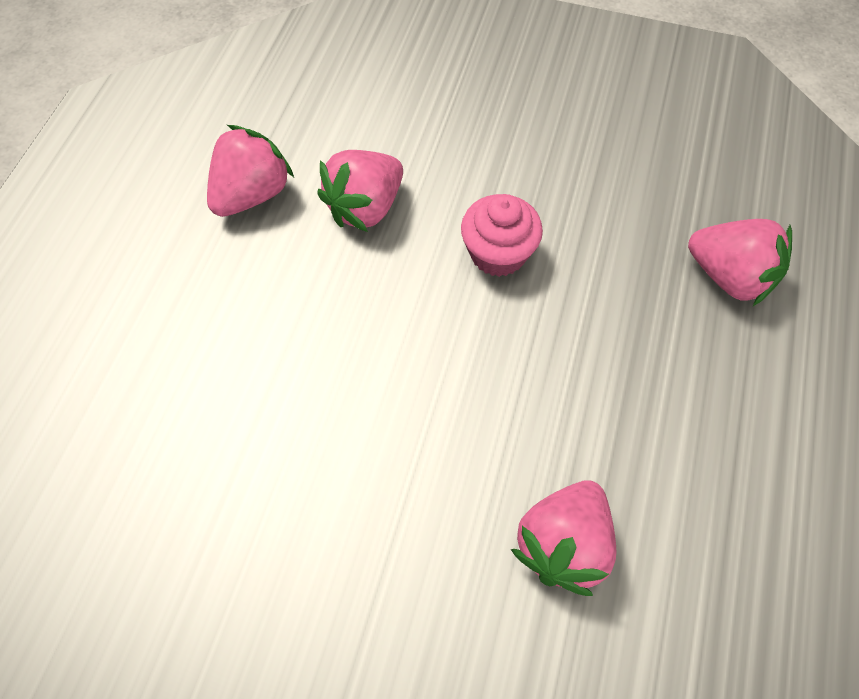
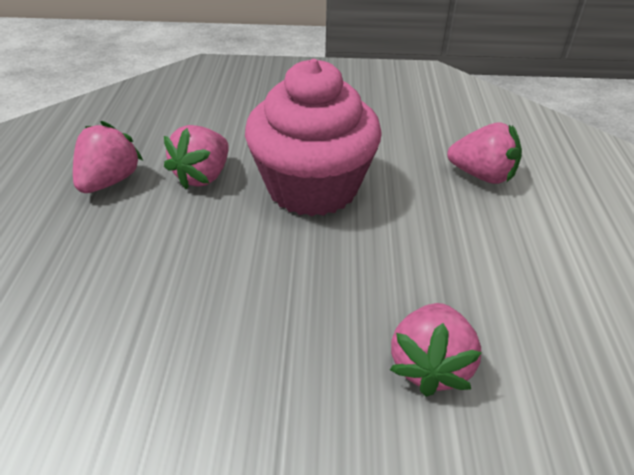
camera: 15 degrees left, 20 degrees down
pink cupcake [461,194,543,277] -> pink cupcake [245,59,382,217], size x2.08

